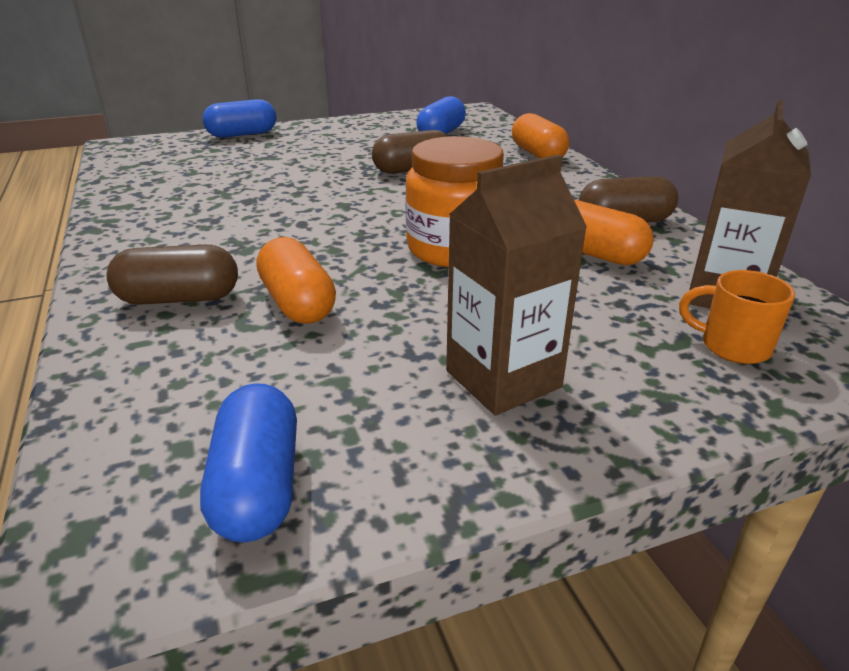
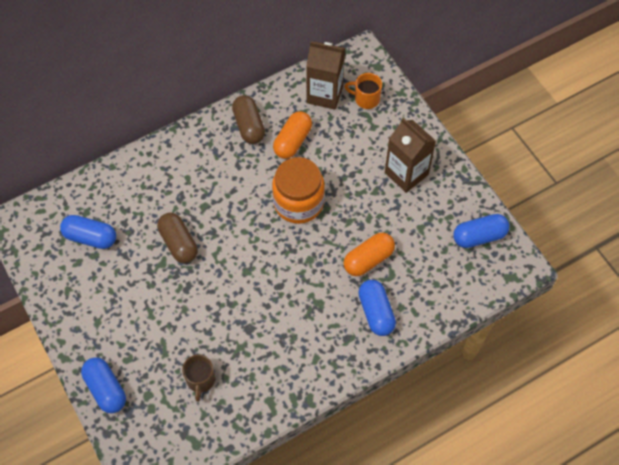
camera: 100 degrees left, 30 degrees up
brown capsule [107,245,238,305] -> blue capsule [358,280,396,336]
orange capsule [512,113,569,159] -> none
orange mug [679,270,795,364] -> orange mug turned 90 degrees clockwise [344,73,382,109]
none -> brown mug [182,354,215,402]

